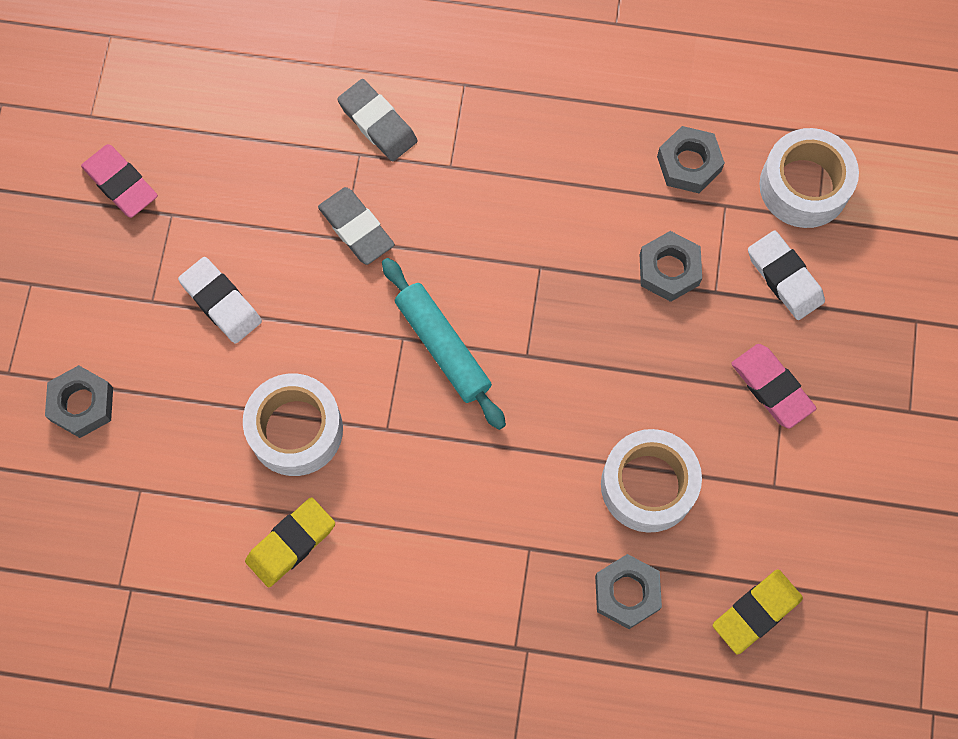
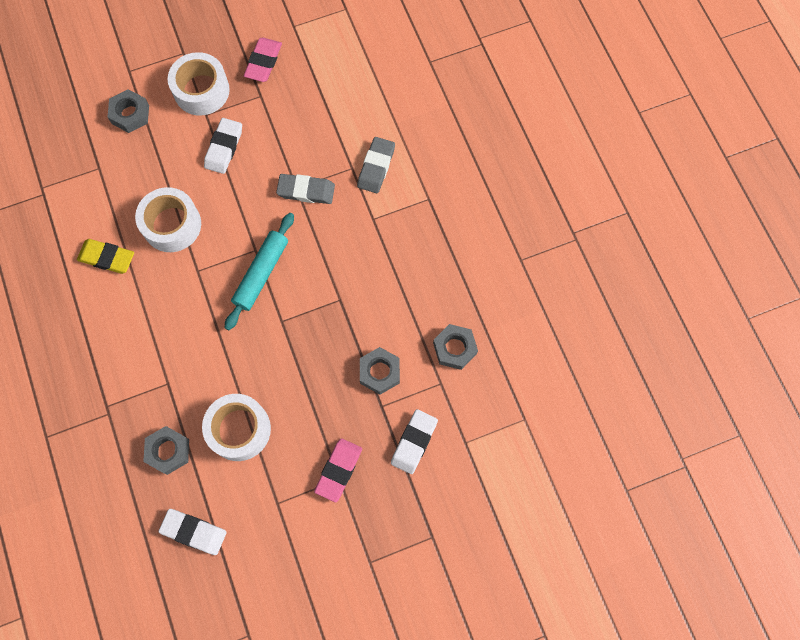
camera: 60 degrees right, 0 degrees up
grey eraser [318,187,395,265] -> grey eraser turned 75 degrees clockwise [276,174,335,204]
yellow eraser [713,569,803,655] -> white eraser [159,509,227,555]
white tape [759,128,859,228] -> white tape moved to [168,52,230,115]

